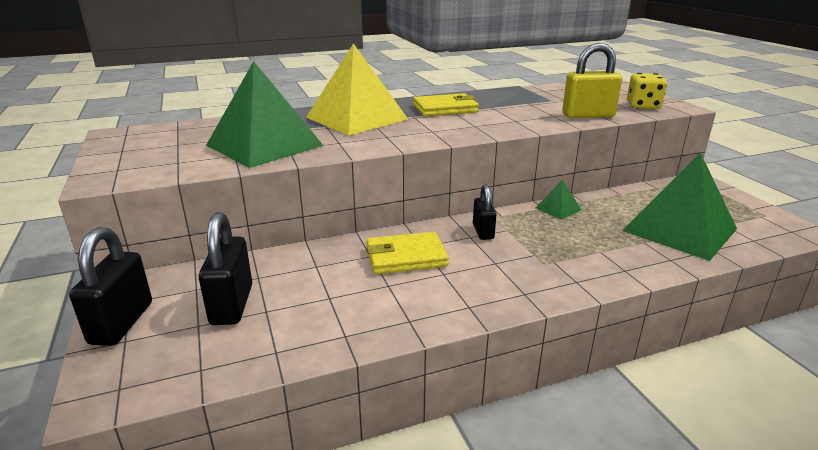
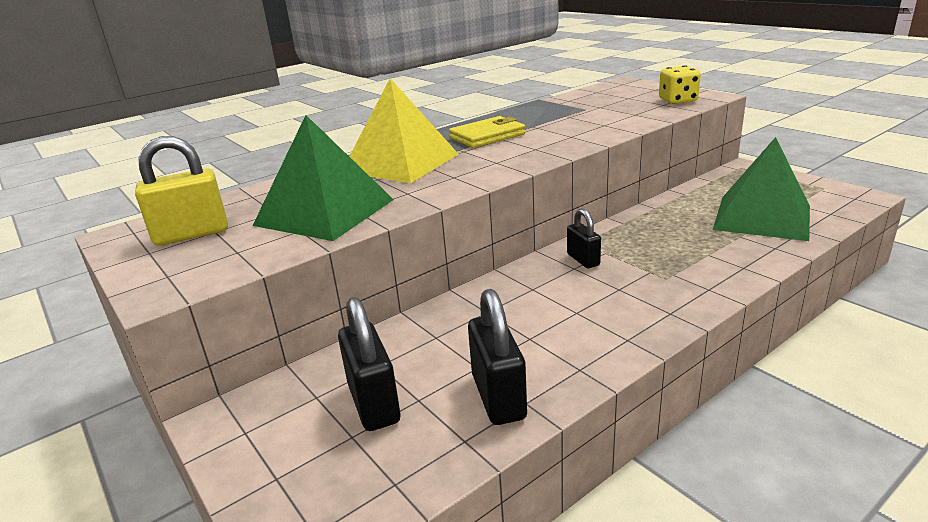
camera: 15 degrees left, 0 degrees up
black padlock [69,227,152,346] -> black padlock moved to [468,289,527,425]
yellow wallet [366,232,449,274] -> none
green pyramid [535,180,581,220] -> none
yellow padlock [562,43,622,118] -> yellow padlock moved to [135,136,228,246]

